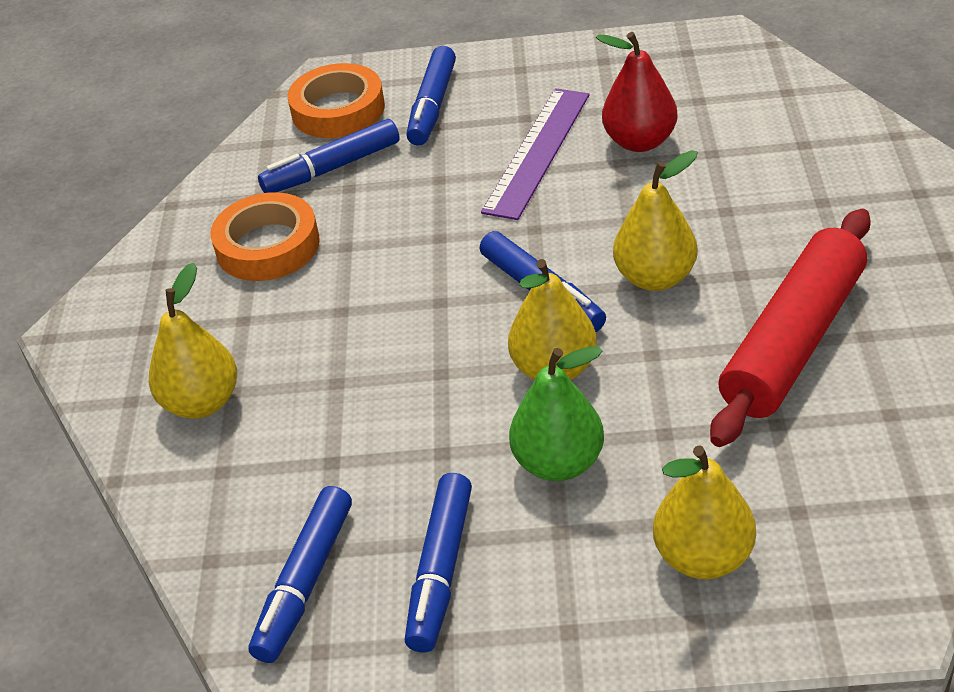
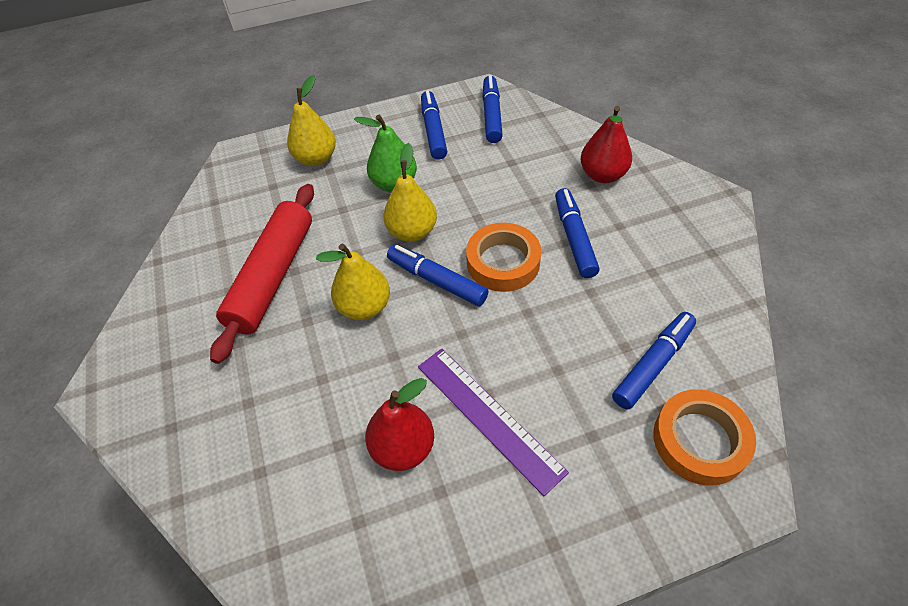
camera: 160 degrees right, 10 degrees up
yellow pear [149,263,237,419] -> red pear [581,106,632,183]
orange tape [210,192,320,281] -> orange tape moved to [466,223,541,292]
blue marker [406,46,456,146] -> blue marker moved to [555,188,600,278]
purple ruler [481,88,589,220] -> purple ruler turned 45 degrees counterclockwise [418,349,569,496]

